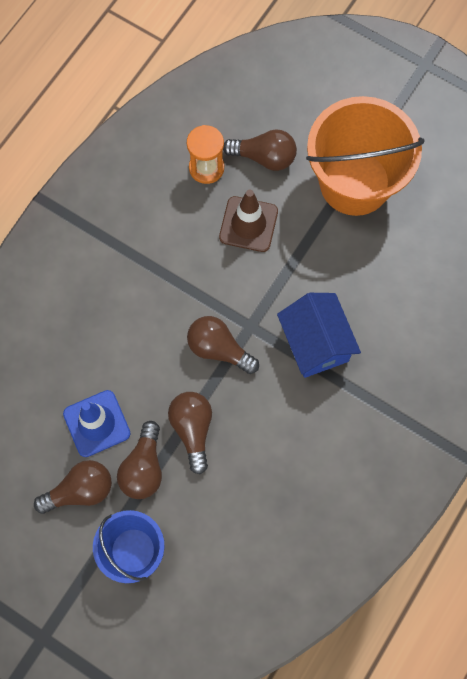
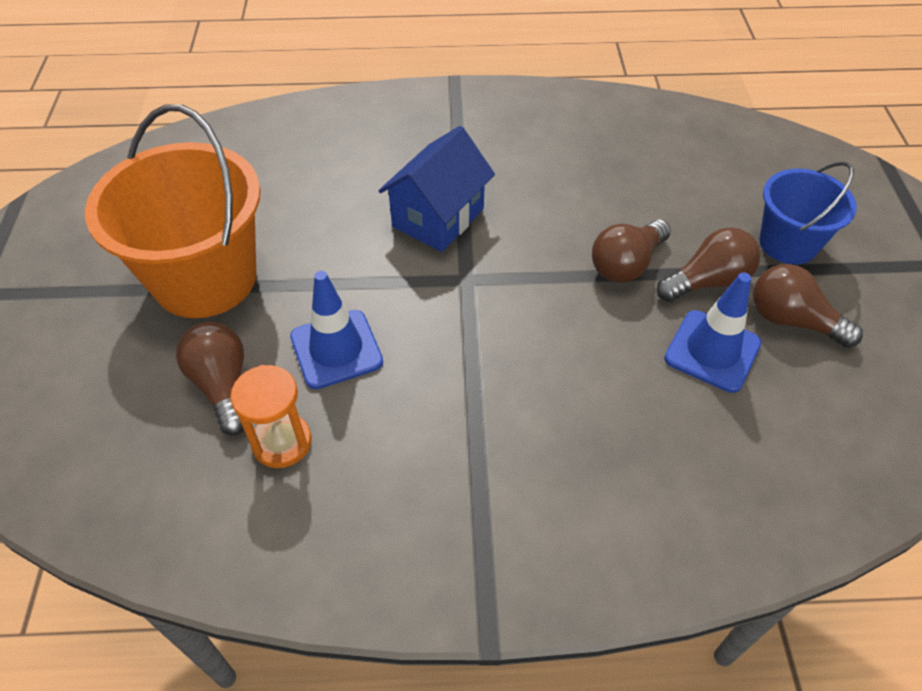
camera: 125 degrees left, 20 degrees down
brown light bulb [187,316,259,374] -> none
brown traffic cone [219,190,278,252] -> blue traffic cone [290,271,383,389]

